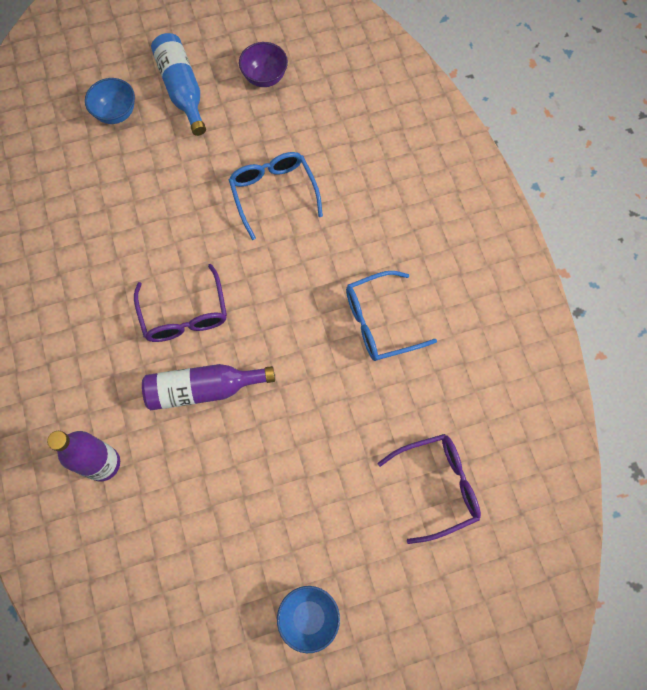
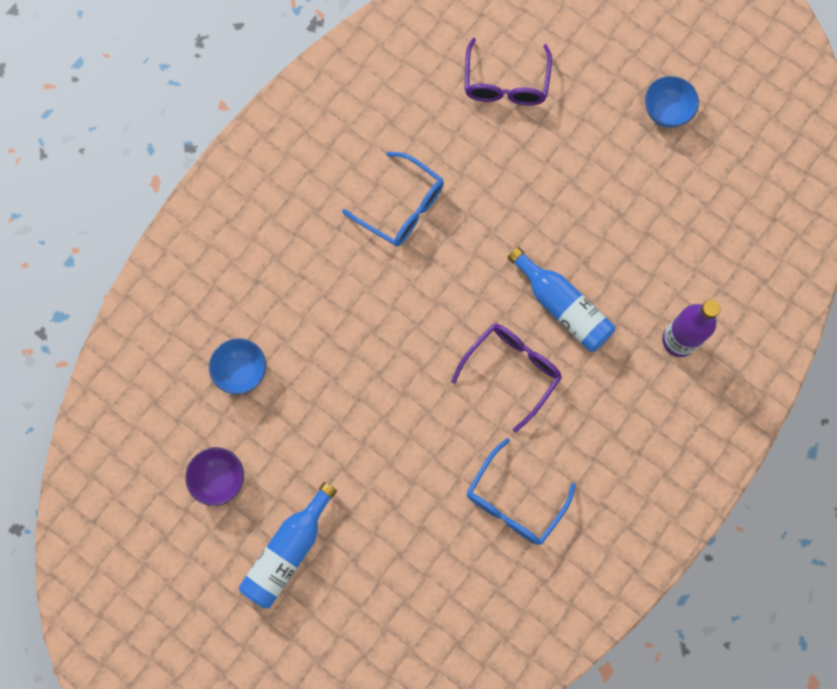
camera: 125 degrees left, 5 degrees up
blue bowl [85,78,135,124] -> blue bowl moved to [209,338,266,394]
purple bottle [142,364,275,410] -> blue bottle [508,247,615,352]
blue glasses [229,152,323,240] -> blue glasses moved to [466,438,576,545]
purple glasses [378,434,481,544] -> purple glasses turned 120 degrees counterclockwise [465,38,552,106]

